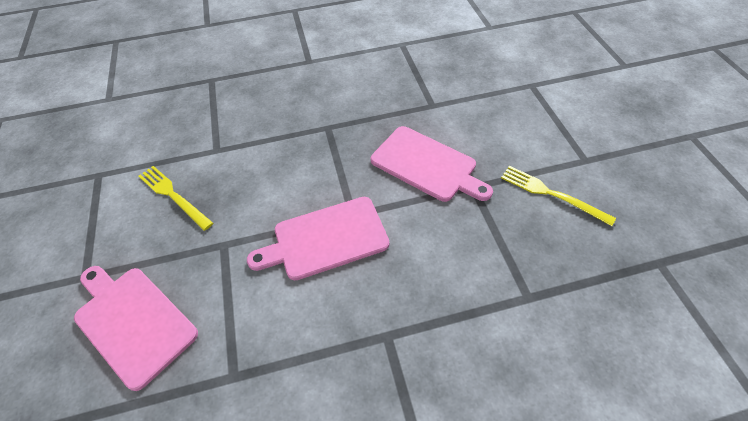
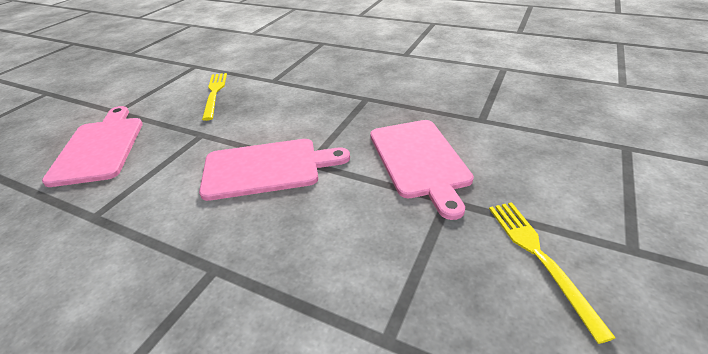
camera: 40 degrees right, 15 degrees down
pink cutting board [247,197,390,280] -> pink cutting board turned 150 degrees clockwise [199,139,350,201]

